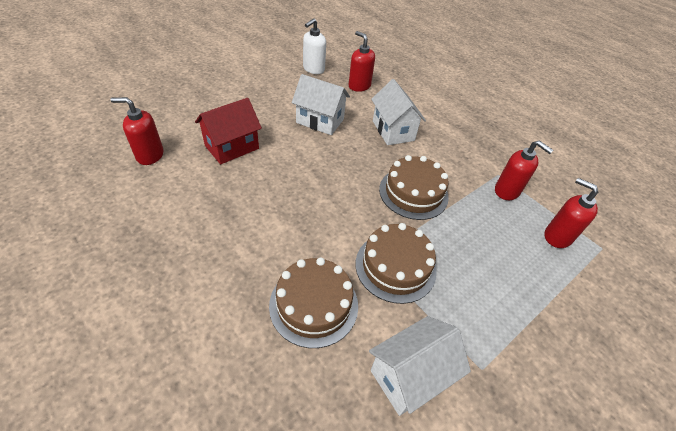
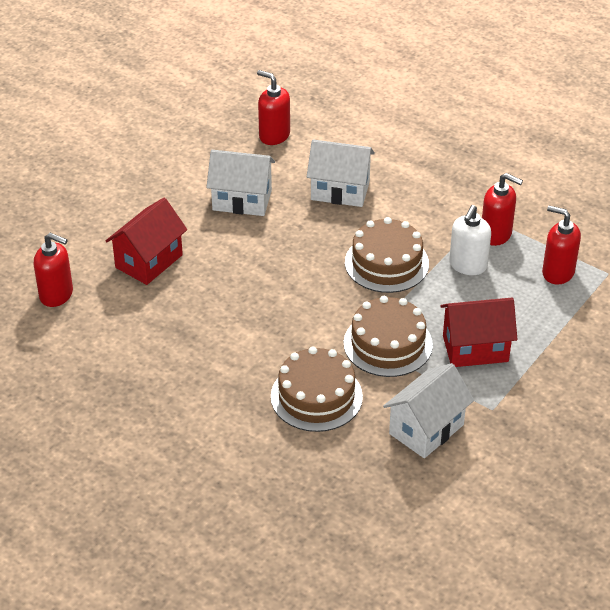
camera: 10 degrees left, 5 degrees down
red soap dispenser [111,97,163,165] -> red soap dispenser turned 150 degrees counterclockwise [34,233,73,307]
white soap dispenser [303,18,326,74] -> white soap dispenser moved to [449,205,491,275]
white house [371,79,426,145] -> white house turned 45 degrees counterclockwise [307,140,375,207]
none -> red house [440,297,517,367]

